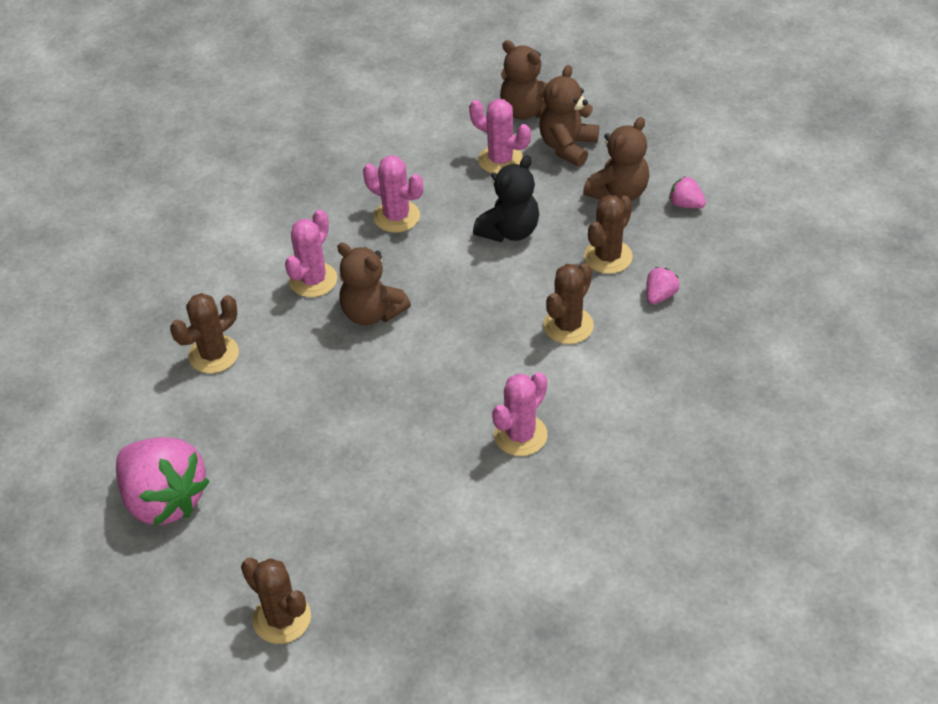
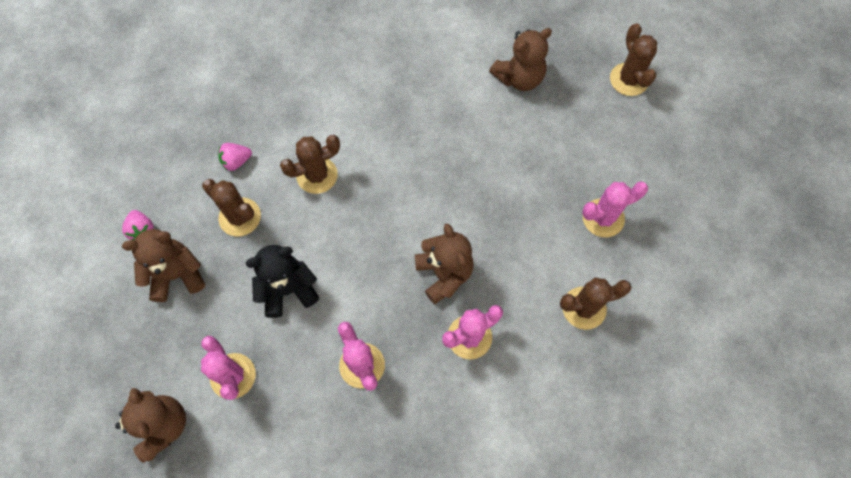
camera: 150 degrees left, 20 degrees up
pink strawberry [116,437,210,526] -> none
pink cactus [492,372,547,456] -> pink cactus moved to [582,182,648,237]
brown teddy bear [539,65,599,167] -> brown teddy bear moved to [489,28,552,91]
brown cactus [584,195,633,274] -> brown cactus turned 60 degrees clockwise [202,179,261,236]

